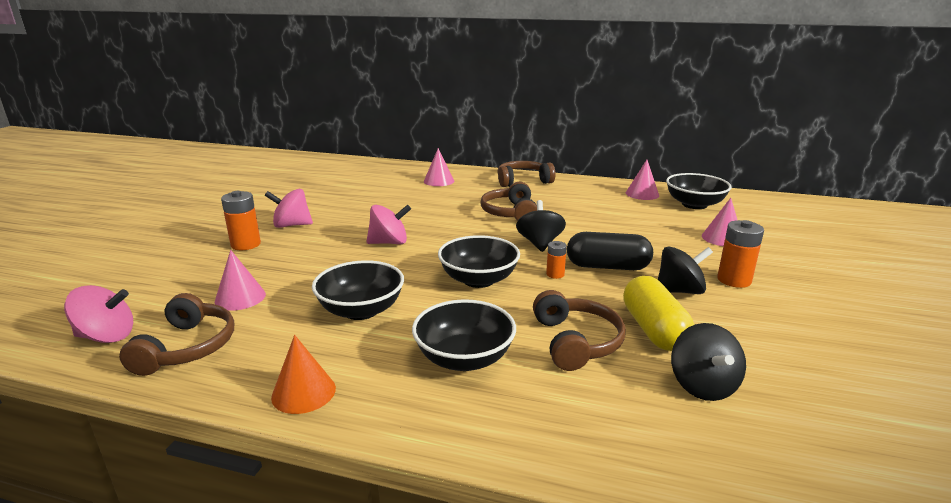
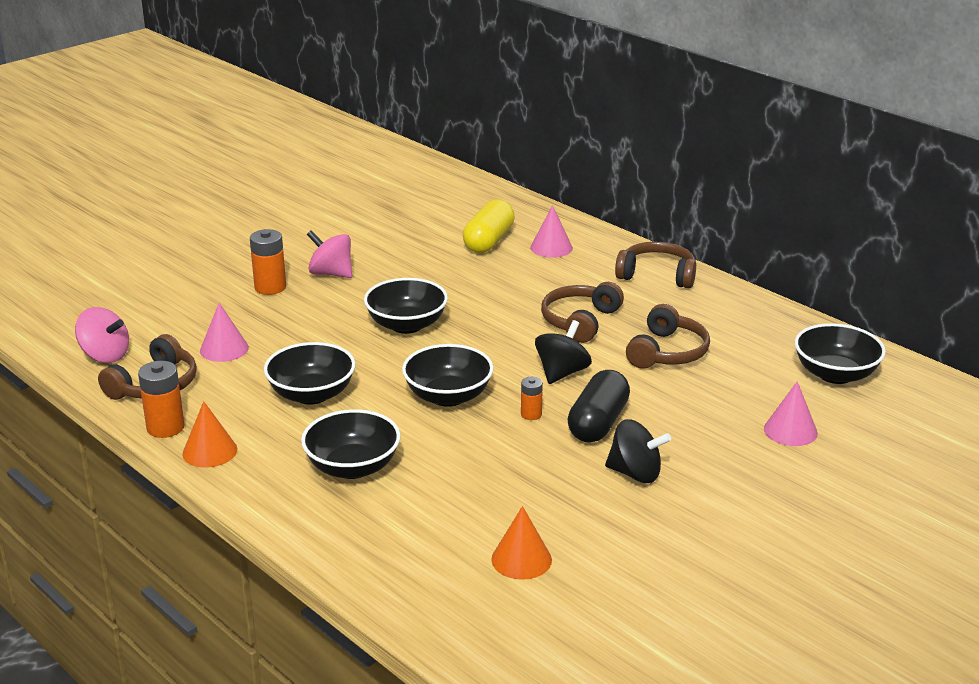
camera: 30 degrees right, 5 degrees up
pink spinning top [366,204,411,244] -> black bowl [364,278,448,334]
brown headphones [533,290,626,371] -> brown headphones moved to [626,304,710,369]
black capsule [567,232,653,270] -> black capsule turned 75 degrees clockwise [567,370,630,443]
yellow capsule [623,276,694,351] -> yellow capsule moved to [463,199,515,253]
pink cone [626,160,659,200] -> none
black spinning top [671,323,746,401] -> orange cone [491,506,552,580]
orange battery [717,220,764,288] -> orange battery moved to [138,361,184,438]

